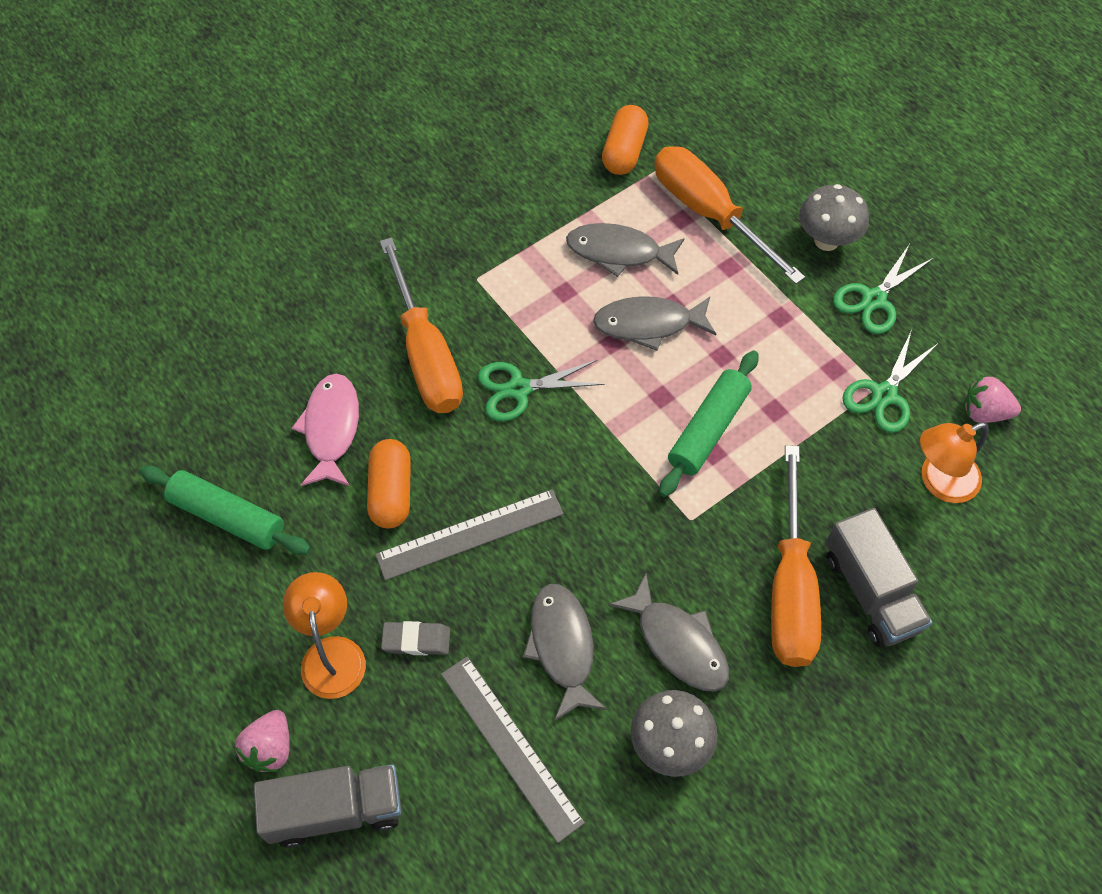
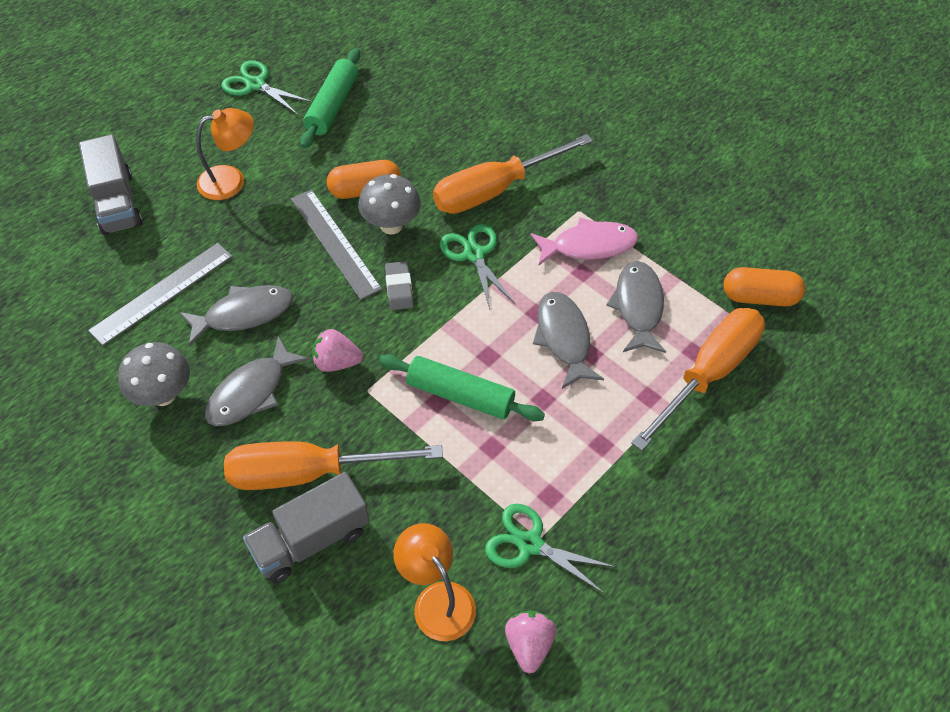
camera: 80 degrees right, 5 degrees down
pink strawberry [235,710,290,772] -> pink strawberry moved to [312,329,363,372]
pink fish [292,374,359,486] -> pink fish moved to [531,217,638,266]
grey eraser [381,621,450,655] -> grey eraser moved to [385,261,413,310]
grey mushroom [799,184,869,251] -> grey mushroom moved to [358,174,421,234]
green scissors [833,245,934,334] -> green scissors moved to [221,60,313,115]

